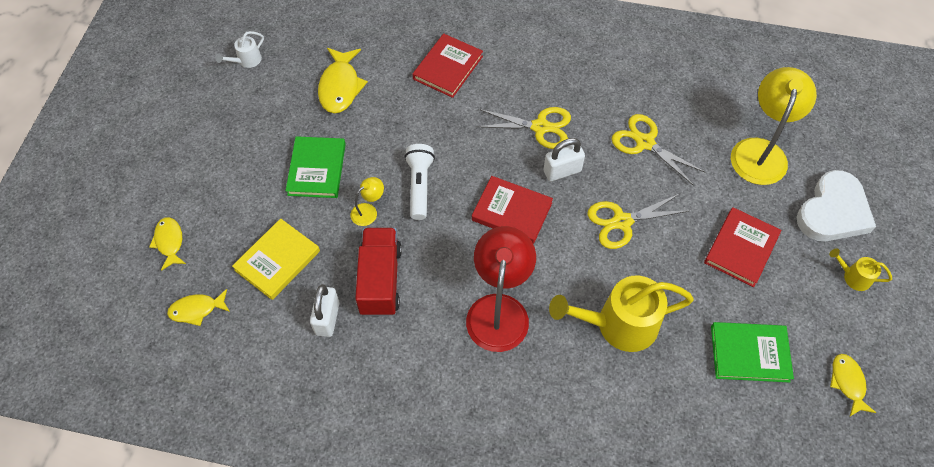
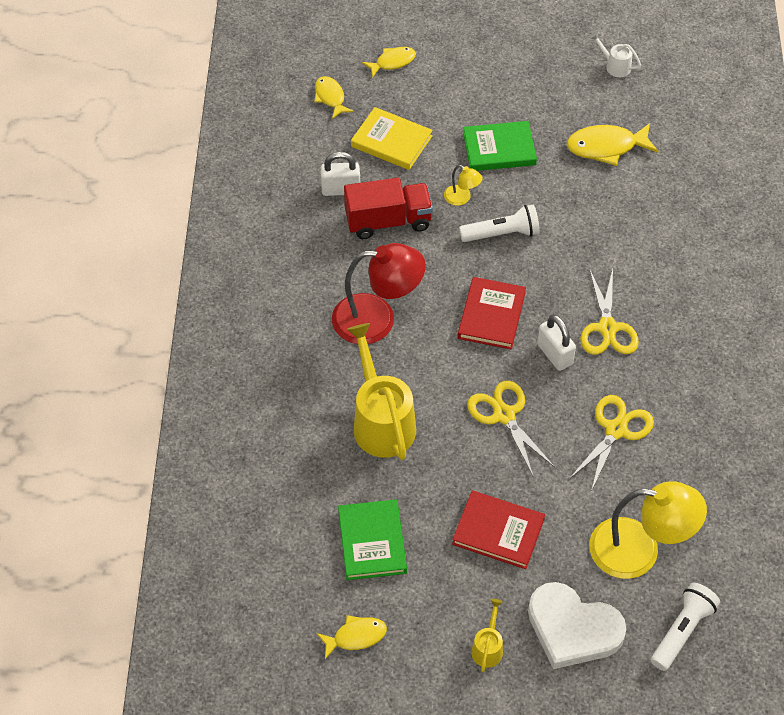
camera: 80 degrees right, 5 degrees down
red book [412,34,483,98] -> none
none -> white flashlight [651,583,720,671]

